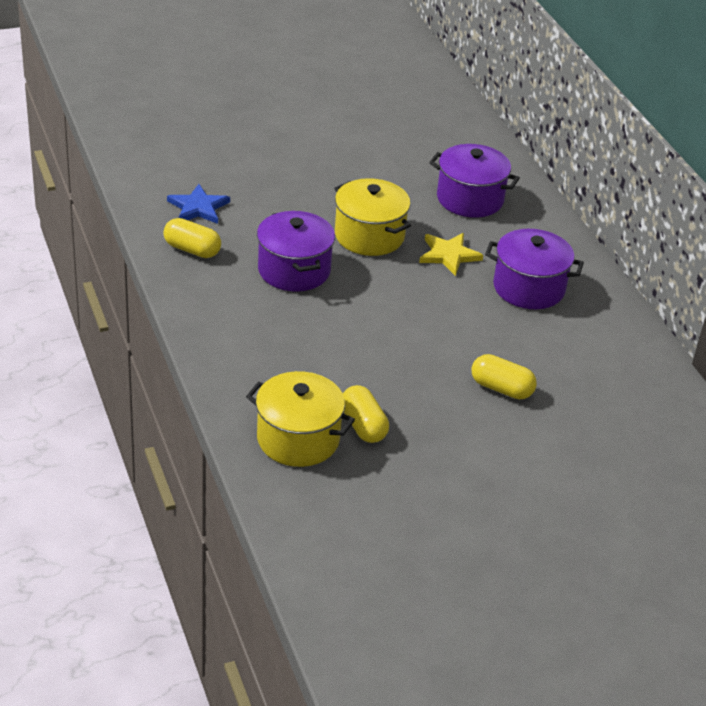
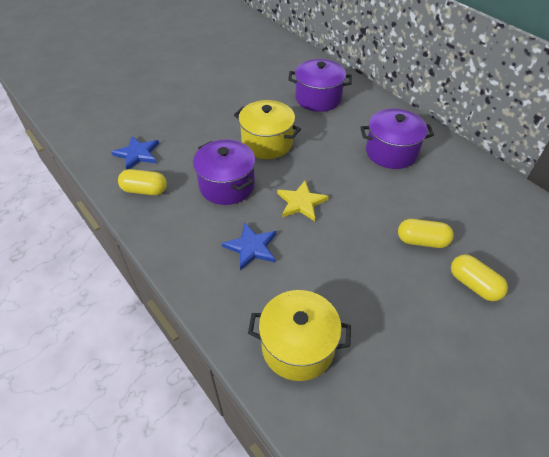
camera: 15 degrees left, 10 degrees up
yellow capsule [343,385,389,443] -> yellow capsule moved to [451,254,508,301]
yellow star [419,233,483,276] -> yellow star moved to [277,181,329,221]
none -> blue star [222,222,276,271]

